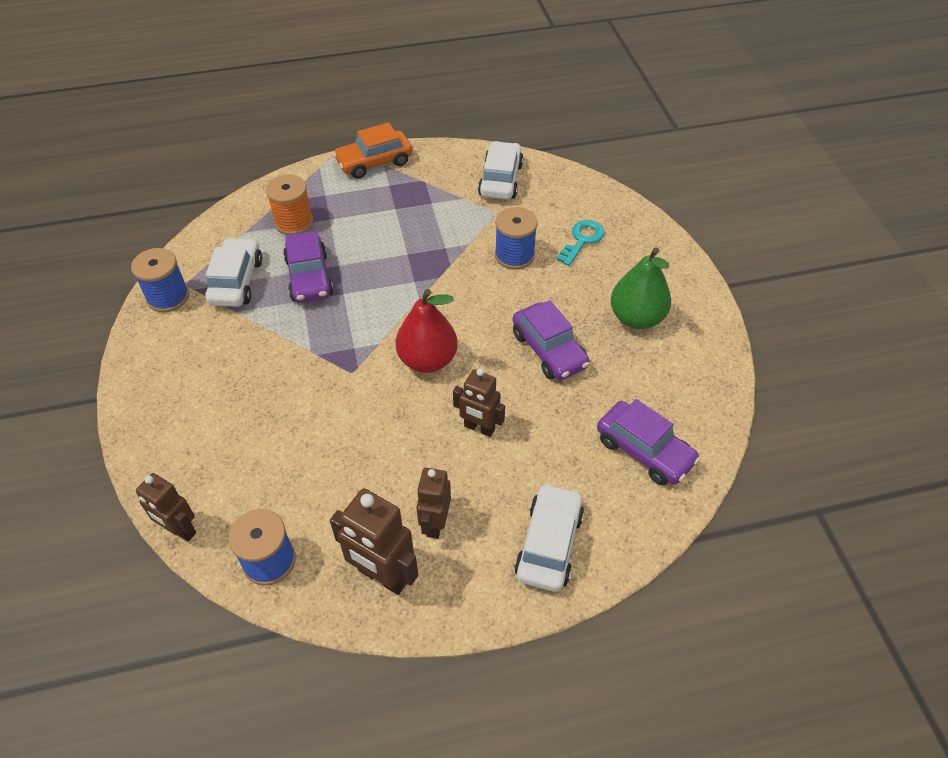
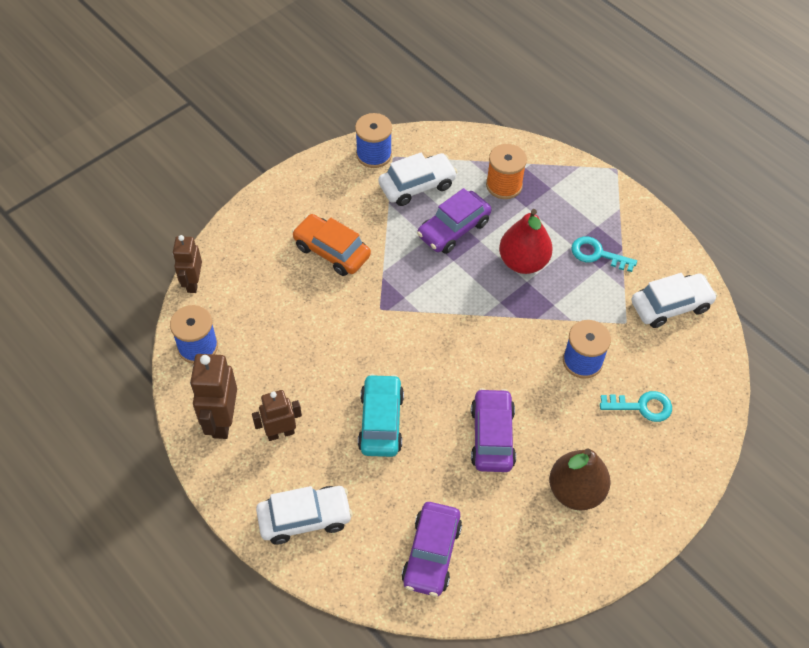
camera: 60 degrees right, 5 degrees up
orange car [333,122,412,179] -> orange car moved to [292,214,371,276]
red pear [396,289,458,373] -> red pear moved to [499,209,553,274]
brown robot [453,369,505,437] -> turquoise car [358,374,404,457]
purple car [513,300,590,380] -> purple car turned 150 degrees clockwise [471,388,516,472]
green pear [611,247,671,329] -> brown pear [549,448,611,510]
none -> turquoise key [571,237,637,272]

